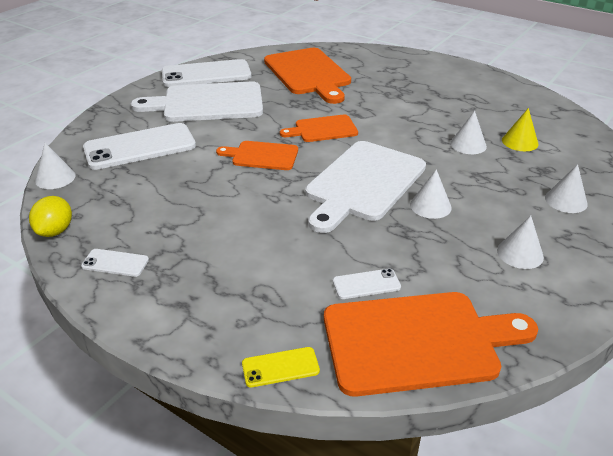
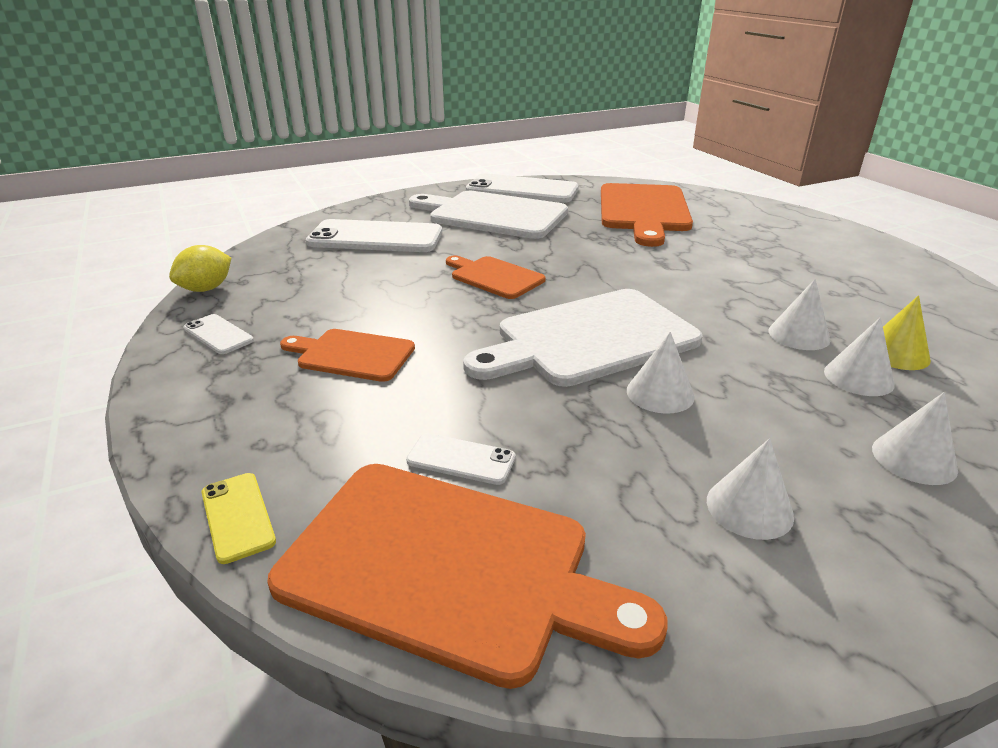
camera: 30 degrees right, 5 degrees down
white cone [35,143,76,189] -> white cone moved to [824,317,895,396]
yellow phone [242,347,320,387] -> yellow phone turned 45 degrees clockwise [202,473,276,564]
orange cutting board [280,115,358,142] -> orange cutting board moved to [280,329,415,382]

